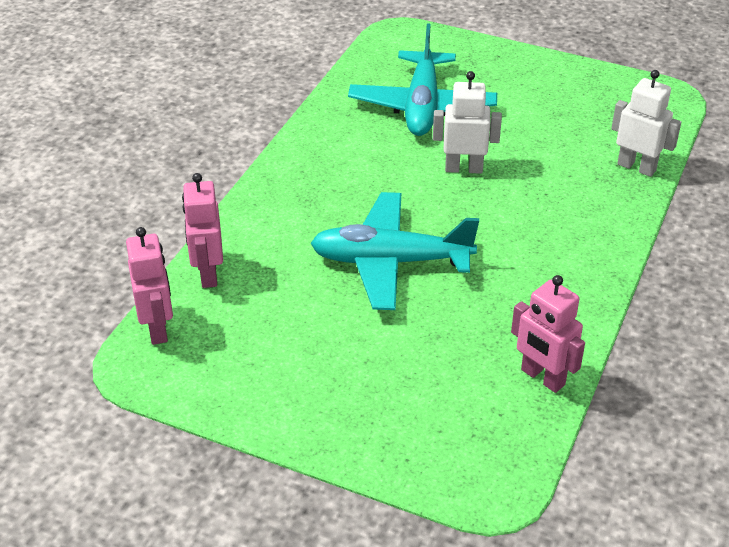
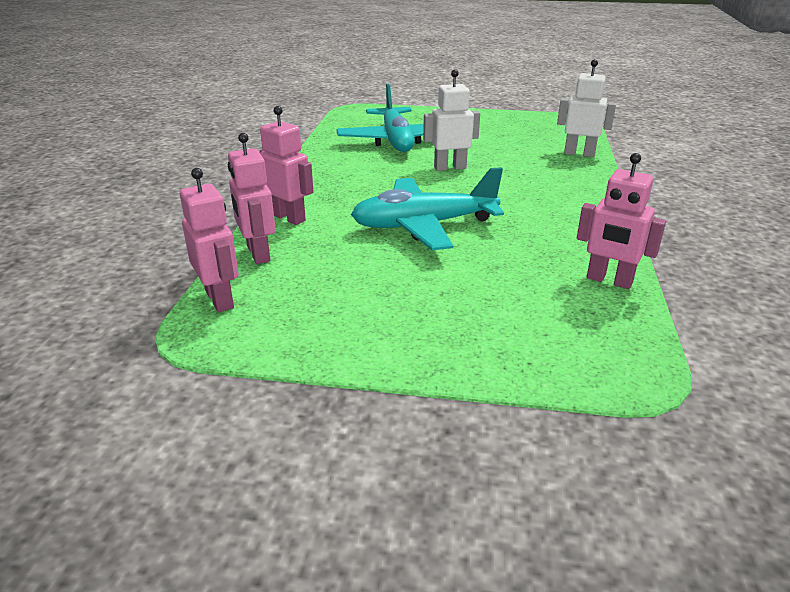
camera: 15 degrees left, 10 degrees down
none -> pink robot [260,106,314,225]

